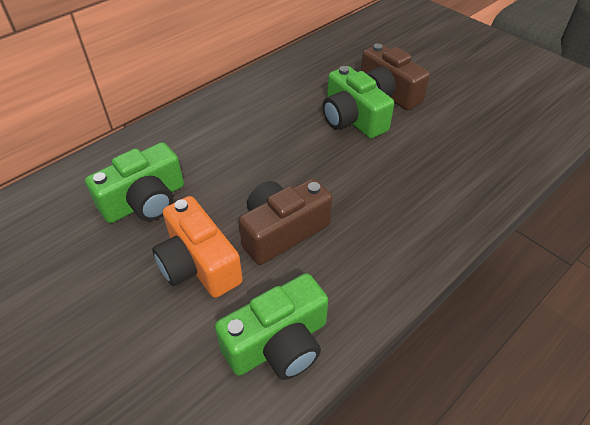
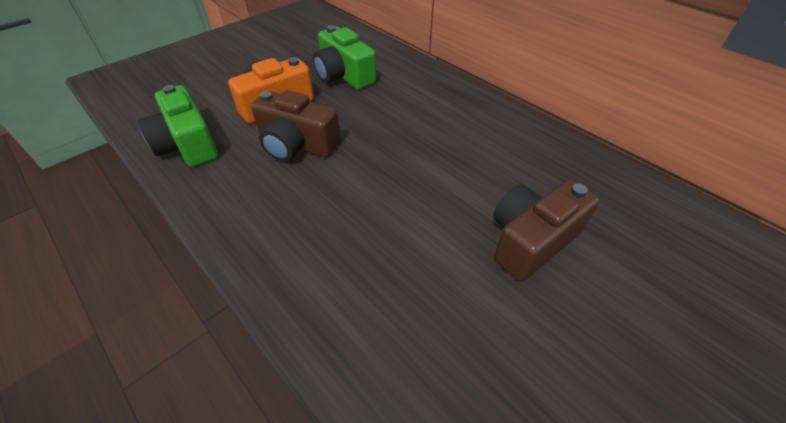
camera: 90 degrees right, 0 degrees up
brown camera [239,178,332,265] -> brown camera turned 150 degrees clockwise [251,90,341,162]
green camera [322,66,394,139] -> none

